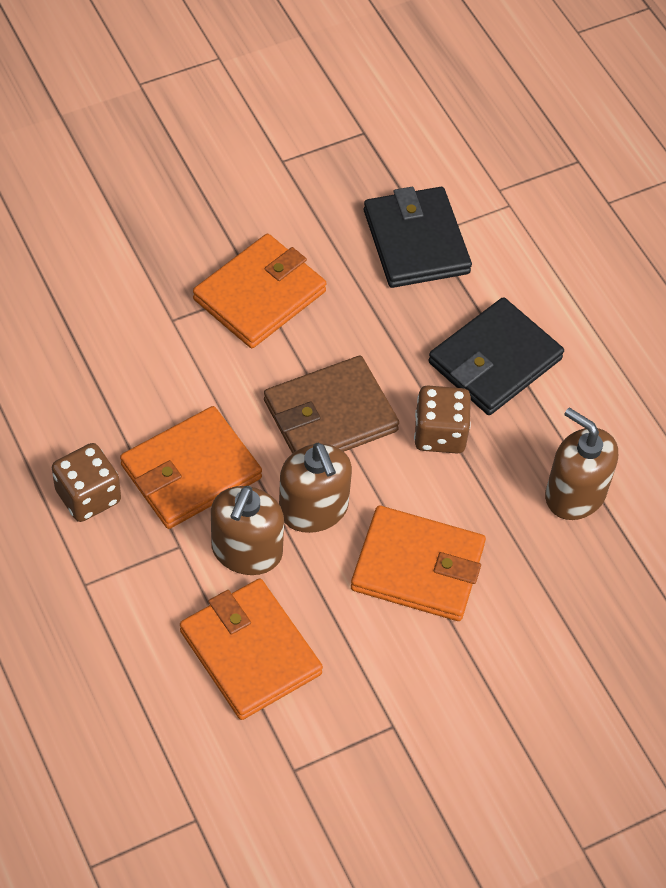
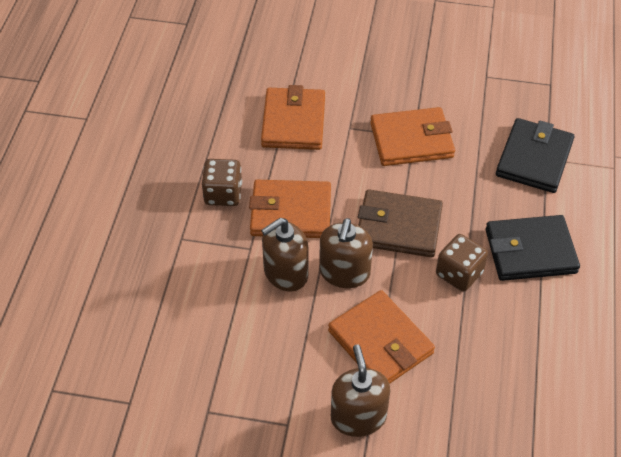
camera: 40 degrees right, 5 degrees down
orange wallet [180,579,323,720] -> orange wallet moved to [261,85,325,150]
brown soap dispenser [545,408,618,520] -> brown soap dispenser moved to [331,345,390,437]

